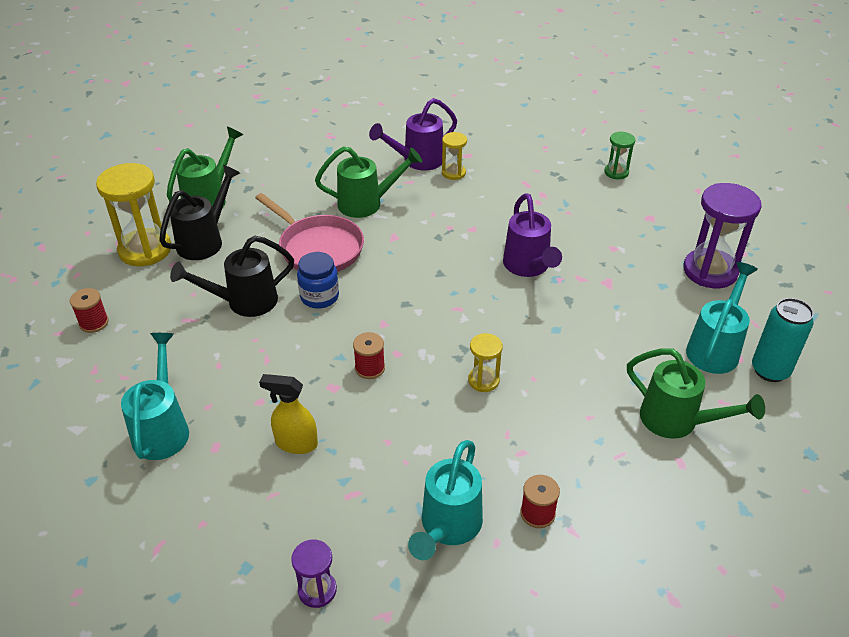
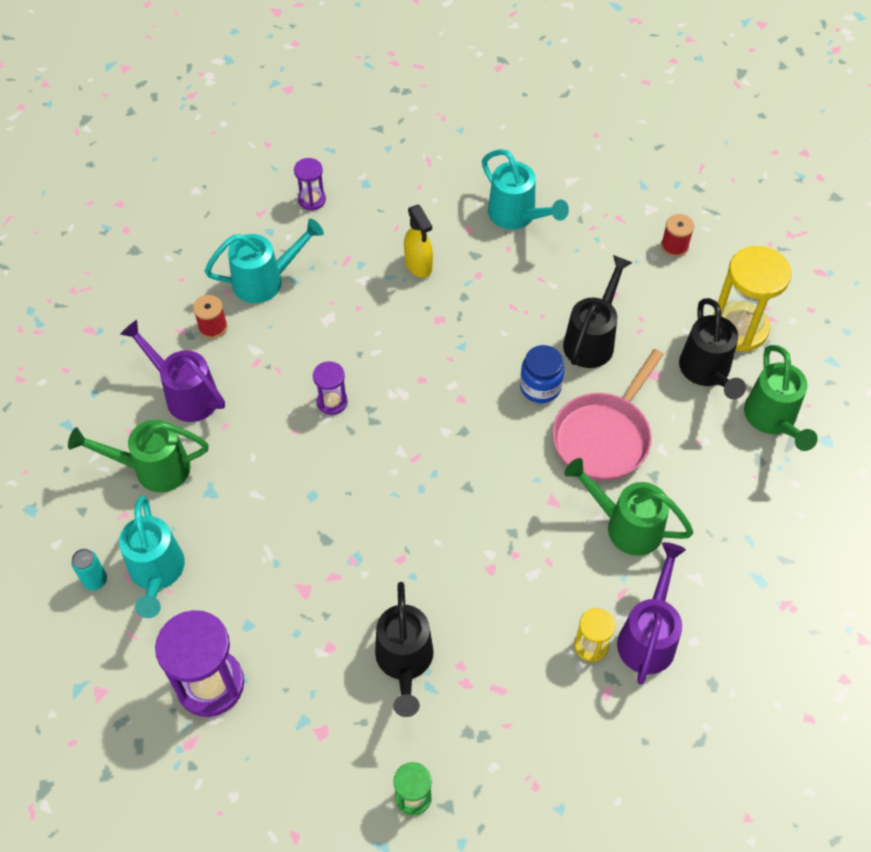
camera: 140 degrees right, 15 degrees up
pink pan [255,193,364,272] -> pink pan turned 60 degrees counterclockwise [552,349,664,481]
yellow spray bottle [259,374,318,454] -> yellow spray bottle turned 90 degrees clockwise [404,205,433,278]
green watering can [315,146,422,218] -> green watering can turned 75 degrees clockwise [564,458,694,556]
red spool [353,332,385,379] -> none
turquoise watering can [408,440,483,560] -> turquoise watering can turned 90 degrees clockwise [205,219,324,303]
yellow hourglass [468,333,503,392] -> purple hourglass [313,361,348,415]
purple watering can [503,193,562,277] -> purple watering can moved to [120,320,225,422]
turquoise can [752,298,814,382] -> turquoise can [71,549,107,590], size x0.59
none -> black watering can [375,582,434,717]

